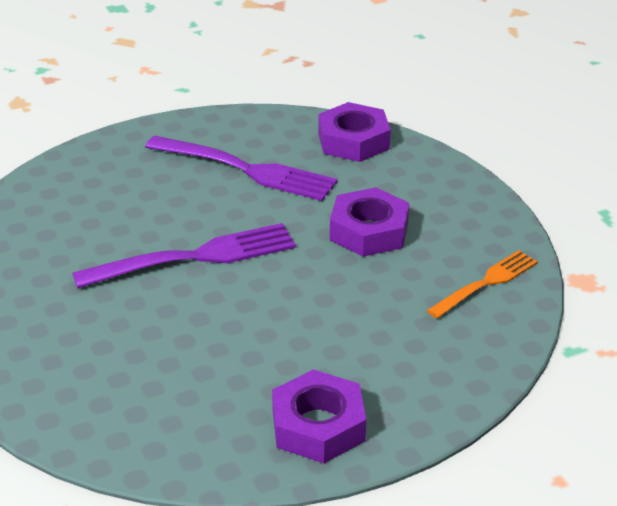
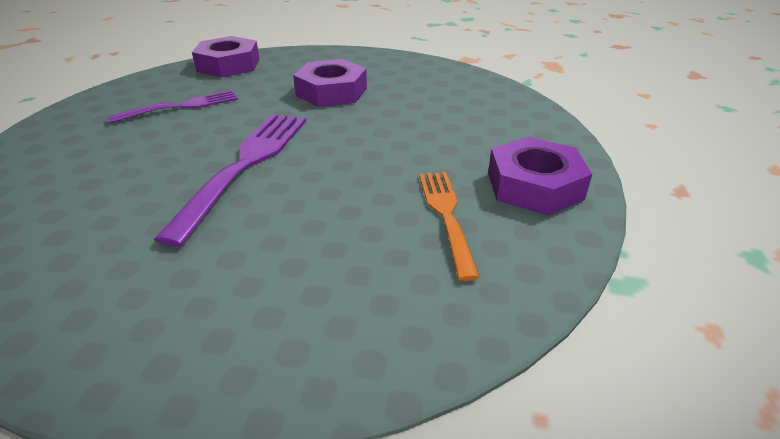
camera: 55 degrees left, 0 degrees up
purple fork [145,136,338,201] -> purple fork [107,90,238,123], size x0.62
orange fork [427,250,538,319] -> orange fork moved to [419,172,480,281]

